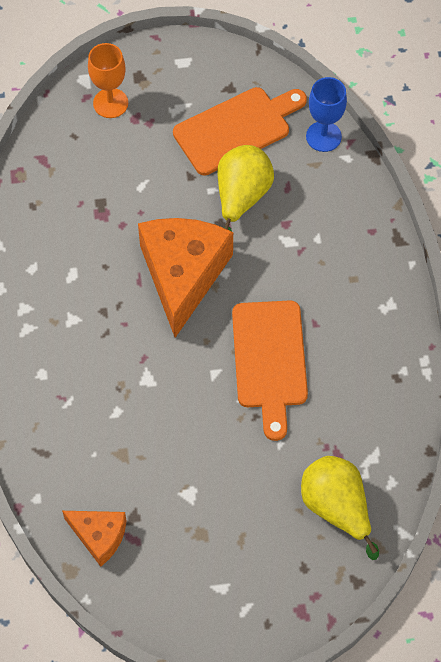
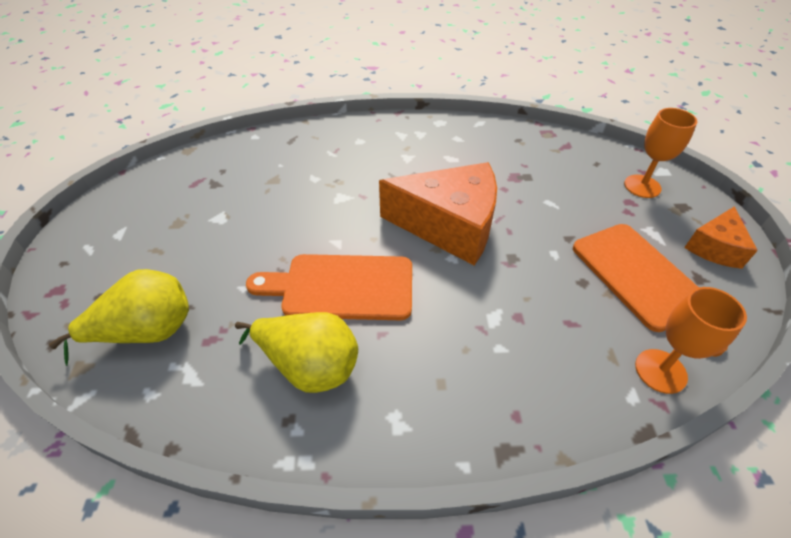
camera: 95 degrees right, 15 degrees down
orange cheese [62,511,127,567] -> orange cheese moved to [684,207,758,269]
yellow pear [217,145,274,231] -> yellow pear moved to [235,312,358,393]
blue goblet [306,77,347,152] -> orange goblet [635,287,747,394]

